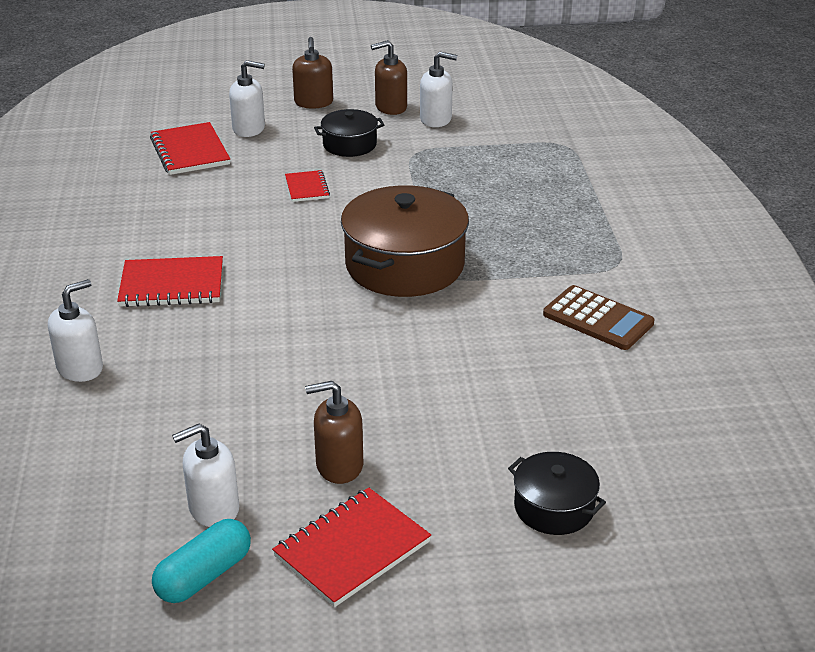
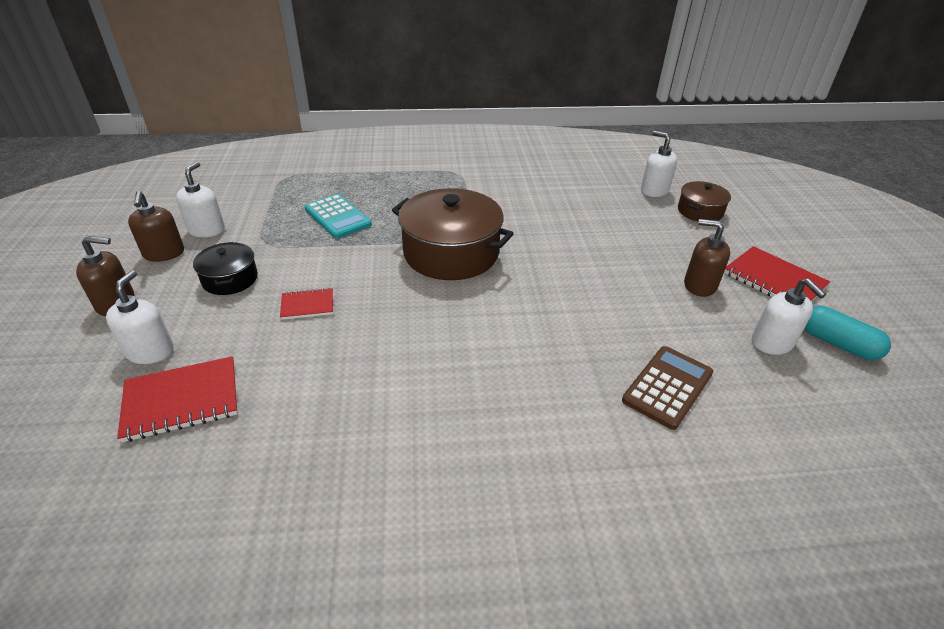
camera: 90 degrees left, 5 degrees up
white soap dispenser [48,279,103,382] -> white soap dispenser moved to [641,131,677,197]
red notebook [117,256,223,307] -> none
brown soap dispenser [305,381,363,484] -> brown soap dispenser turned 120 degrees clockwise [684,219,730,297]
black pot [508,452,606,535] -> brown pot [678,181,731,222]
brown calculator [543,285,655,350] -> brown calculator moved to [622,346,713,430]
none -> turquoise calculator [304,194,372,239]

